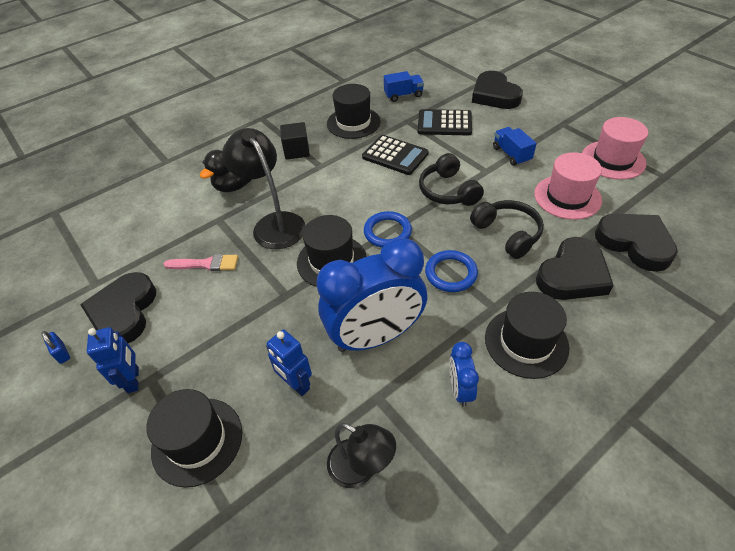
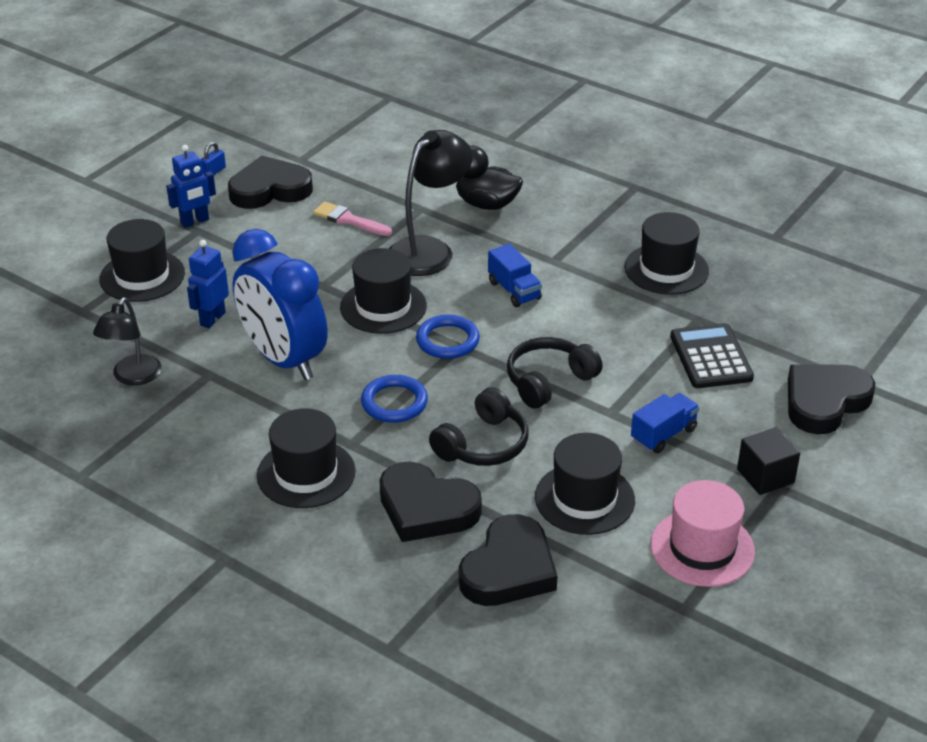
camera: 70 degrees right, 10 degrees down
pink brush [163,254,238,271] -> pink brush turned 135 degrees clockwise [313,202,392,236]
black cube [280,122,310,160] -> black cube moved to [737,427,800,495]
black calculator [362,135,429,175] -> none
blue truck [384,71,424,102] -> blue truck moved to [488,244,542,307]
blue clock [449,342,479,407] -> none
pink hat [534,152,602,220] -> black hat [535,433,635,535]

